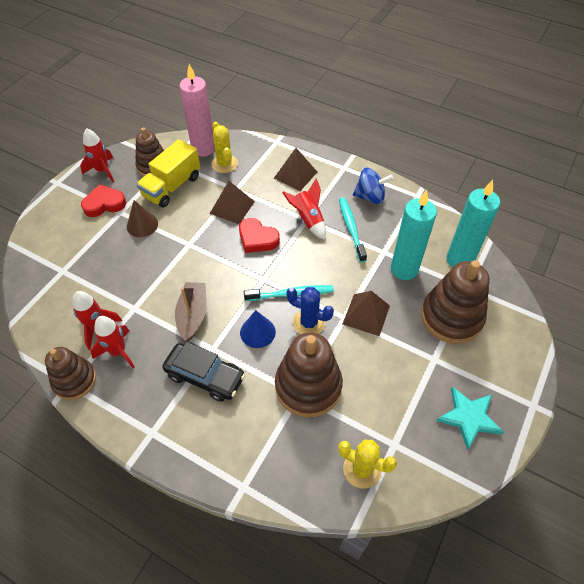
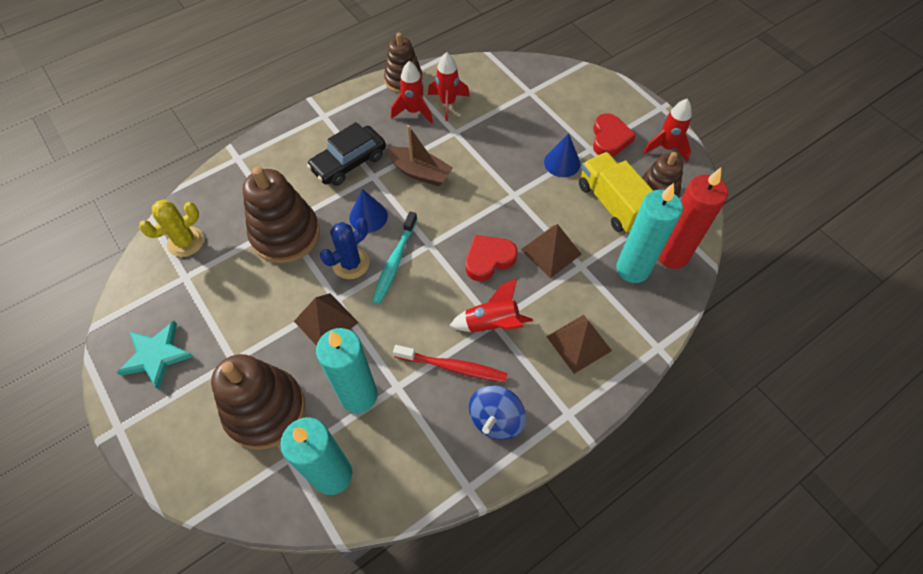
camera: 115 degrees right, 5 degrees up
brown cone [127,200,158,237] -> blue cone [544,133,581,177]
pink candle [179,64,215,157] -> red candle [658,168,728,269]
yellow cactus [211,122,238,173] -> turquoise candle [616,183,683,283]
turquoise toothbrush [339,197,367,262] -> red toothbrush [393,345,508,382]

